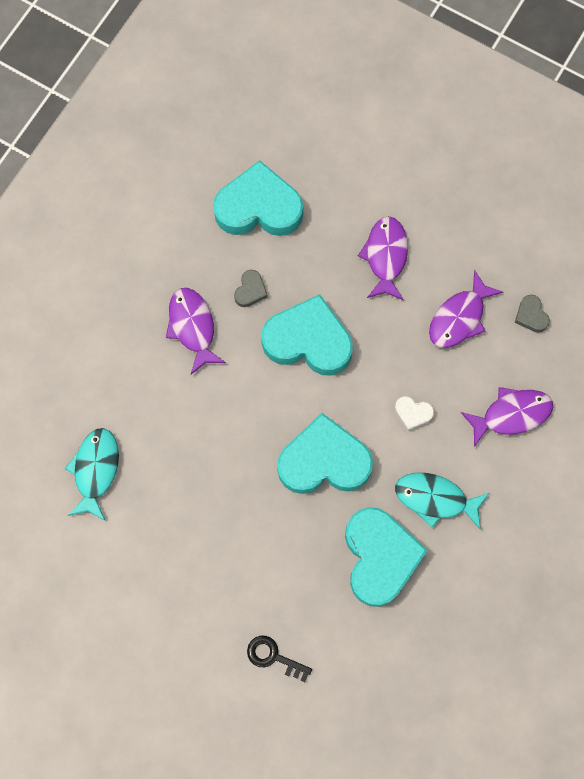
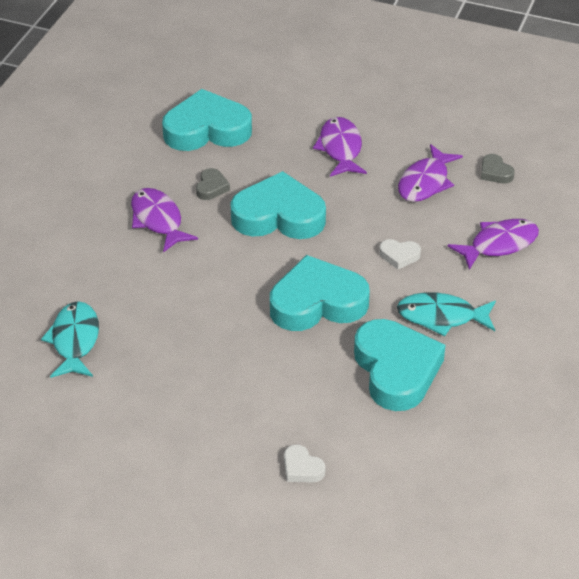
camera: 10 degrees left, 30 degrees down
black key [247,636,312,682] -> white heart [284,445,326,483]

